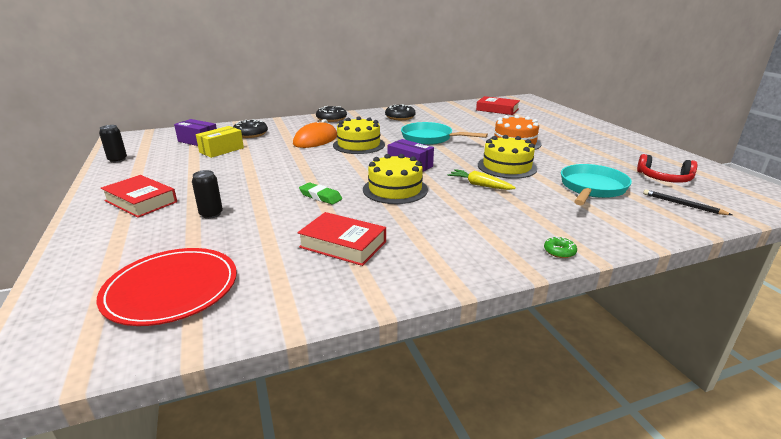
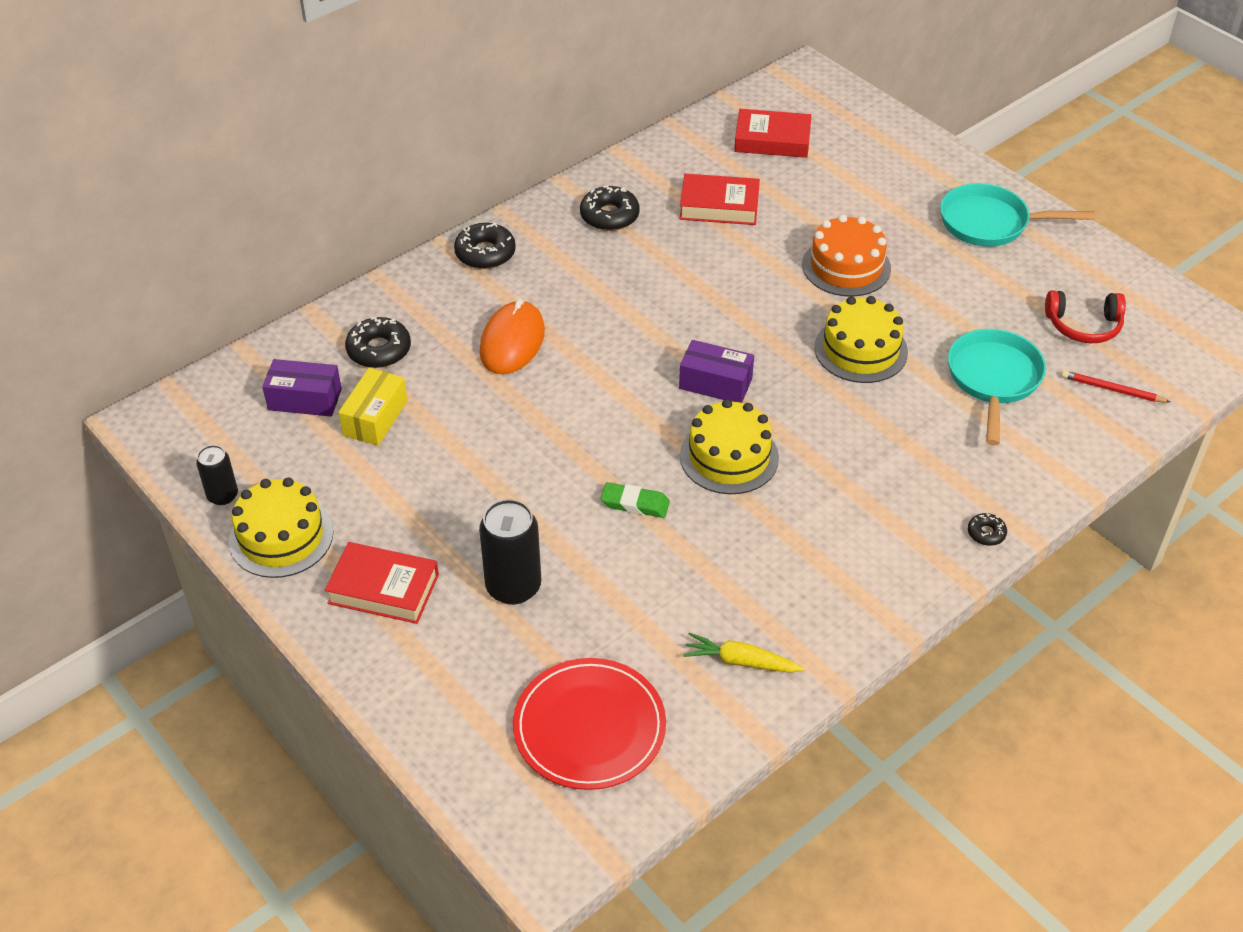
camera: 20 degrees left, 20 degrees up
black can [192,170,223,219] -> black can [479,499,541,605], size x1.68
red book [297,212,386,266] -> red book moved to [680,174,760,225]
yellow cake [333,117,385,154] -> yellow cake moved to [229,478,333,578]
turquoise pan [401,122,488,145] -> turquoise pan moved to [940,183,1095,247]
yellow carrot [447,169,516,190] -> yellow carrot moved to [683,633,804,673]
green donut [544,237,577,258] -> black donut [968,513,1007,546]
black pencil [643,189,732,215] -> red pencil [1061,370,1170,402]

